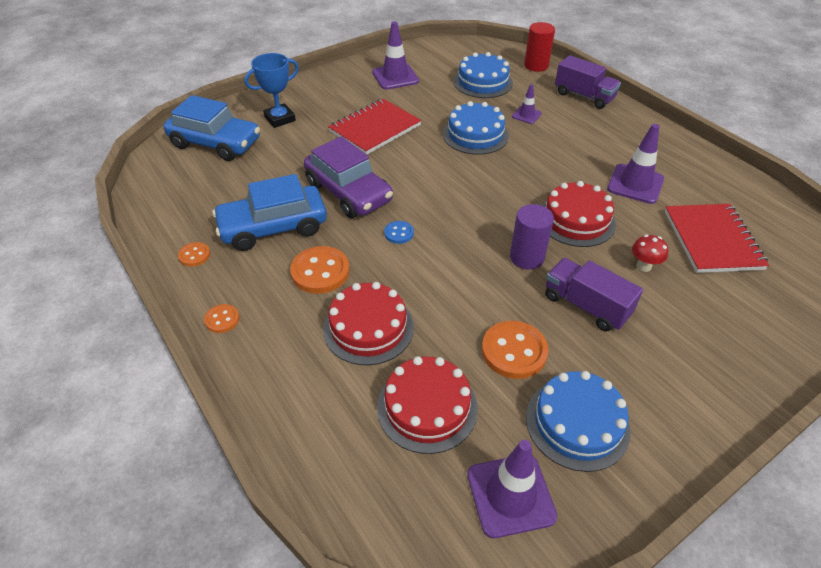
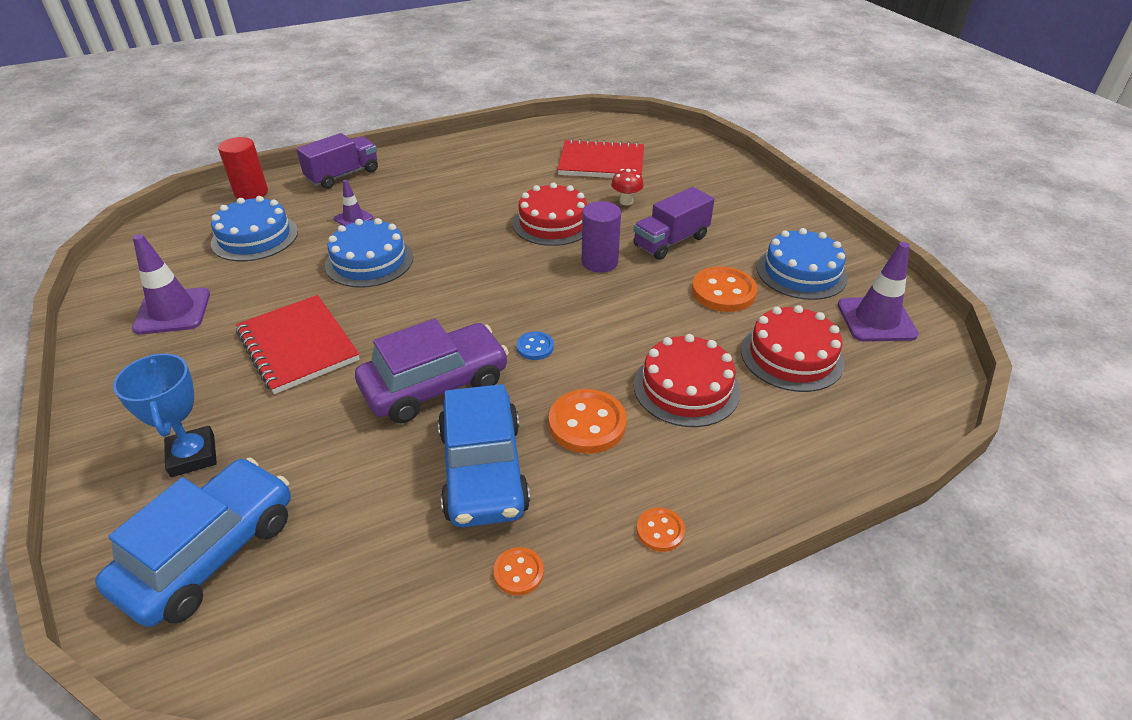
camera: 80 degrees left, 5 degrees down
purple traffic cone [607,124,664,204] -> none

